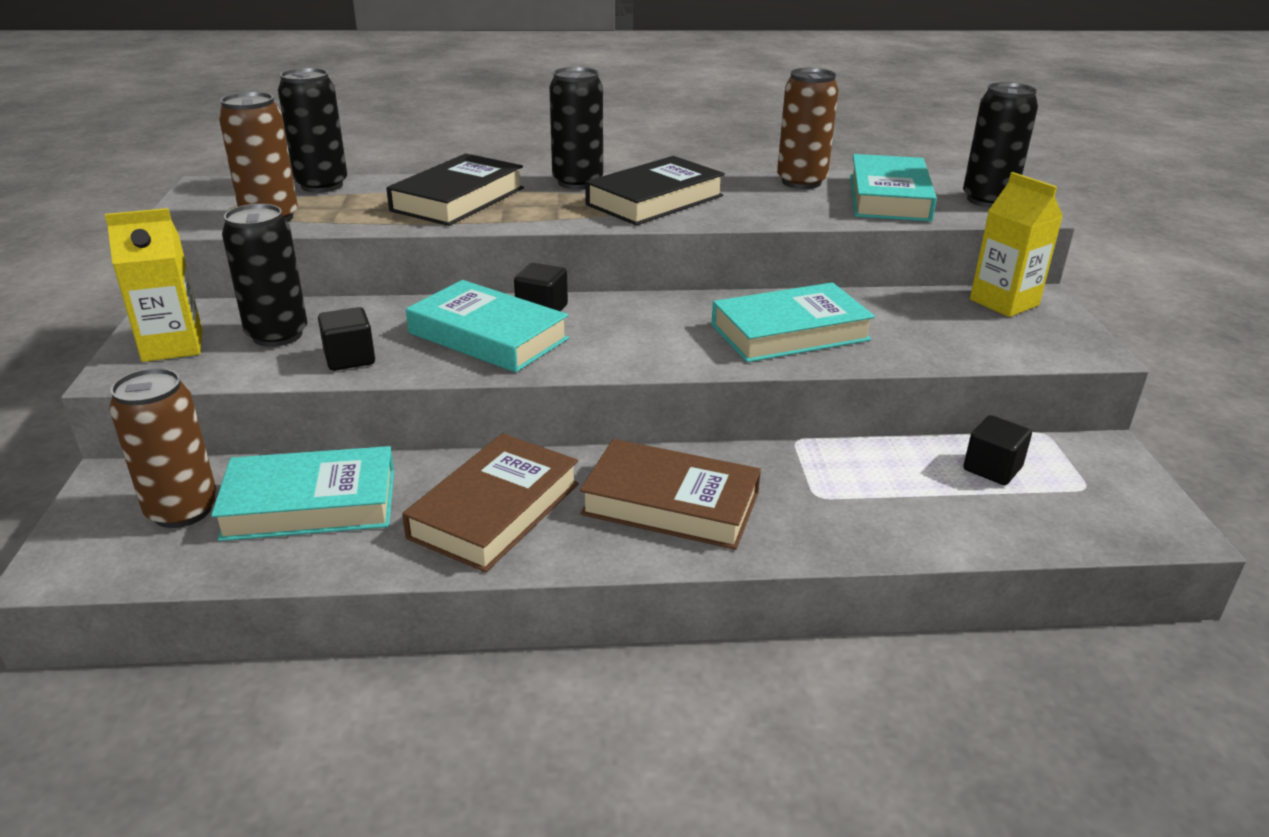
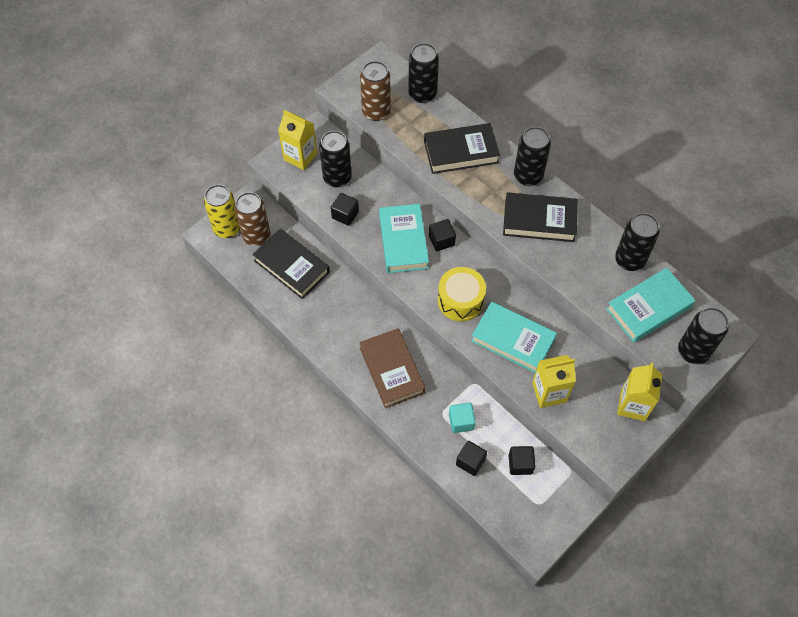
camera: 50 degrees right, 30 degrees up
turquoise book [211,446,394,541] -> black book [252,229,330,299]
brown book [402,433,579,572] -> none
brown can [777,68,839,189] -> black can [615,213,660,271]
none -> yellow can [204,185,240,238]
none -> yellow drum [438,267,486,321]
none -> turquoise cube [449,402,476,433]
none -> black cube [456,441,487,476]
none -> yellow carton [532,355,576,408]

